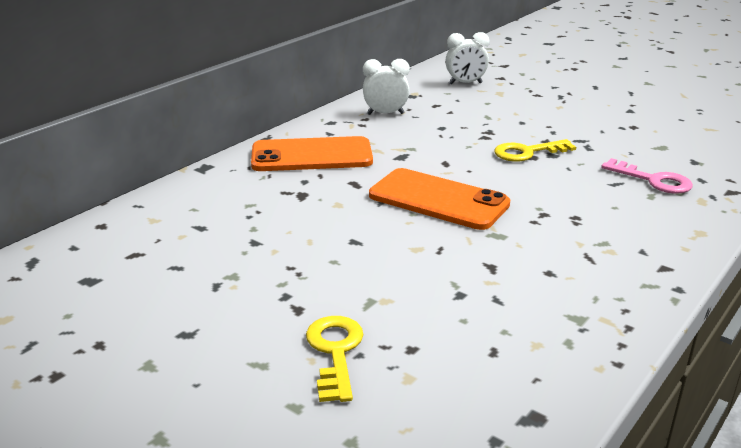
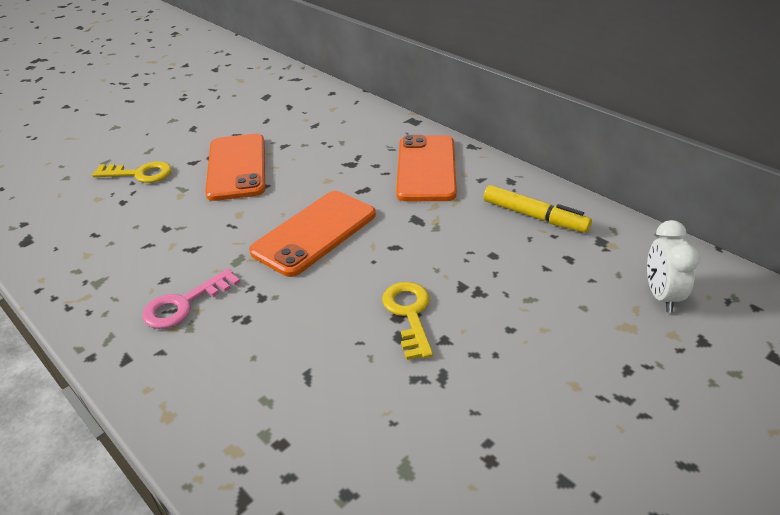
camera: 100 degrees right, 10 degrees up
white clock [363,59,410,115] -> yellow marker [484,185,592,233]
pink key [601,158,693,194] -> pink key moved to [142,268,240,329]
none -> orange phone [205,134,265,201]

